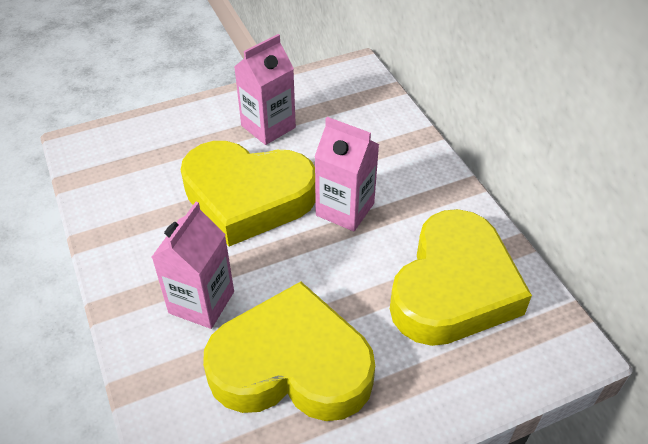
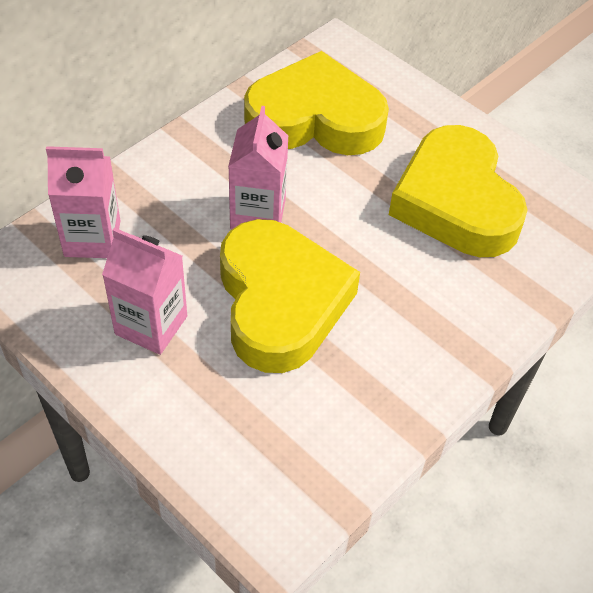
camera: 115 degrees left, 5 degrees up
pink carton [152,202,234,329] -> pink carton moved to [46,146,120,258]

